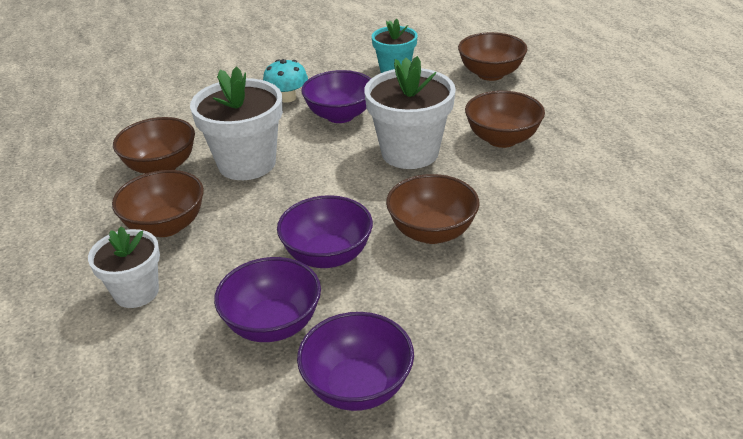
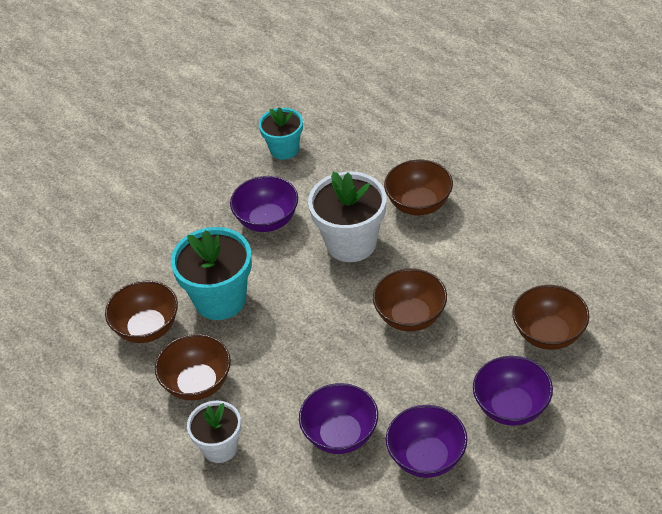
camera: 20 degrees left, 10 degrees up
white flower pot [190,66,283,180] -> turquoise flower pot [171,227,252,320]
turquoise mushroom [263,59,308,103] -> none
purple bowl [277,195,373,268] -> purple bowl moved to [473,356,553,426]
brown bowl [458,32,528,81] -> brown bowl moved to [512,285,589,350]

